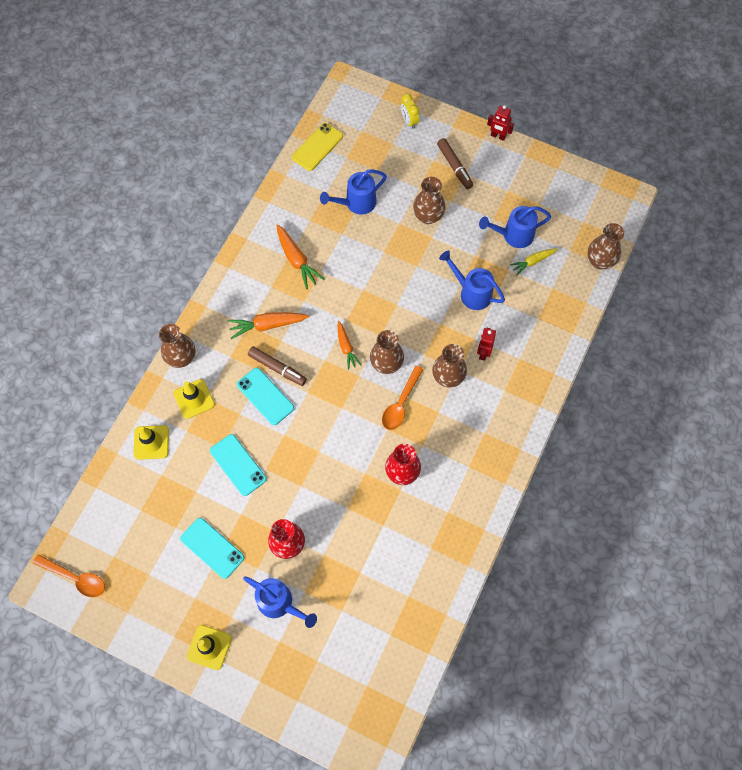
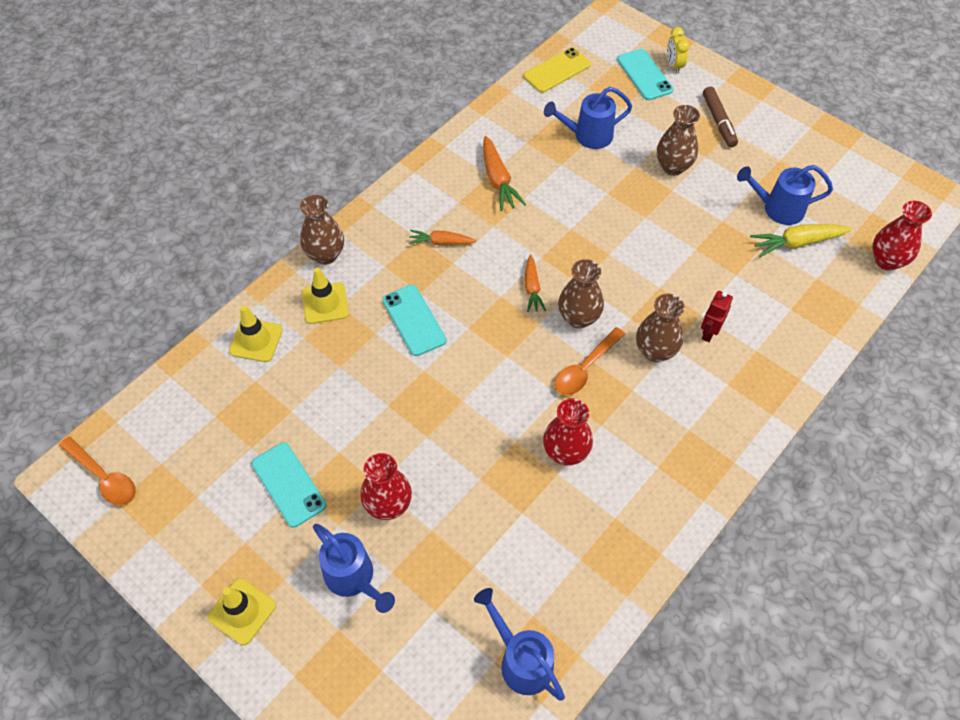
camera: 15 degrees right, 10 degrees down
turquoise phone [210,434,267,496] -> turquoise phone moved to [617,49,674,100]
orange carrot [228,312,309,339] -> orange carrot [409,230,477,245], size x0.66
brown marker [248,346,307,386] -> none
blue watering can [439,250,505,310] -> blue watering can moved to [474,588,565,701]
red robot [487,105,514,141] -> none
yellow carrot [510,249,558,275] -> yellow carrot [750,224,852,257], size x1.52
brown vase [587,223,624,269] -> red vase [872,201,932,270]

